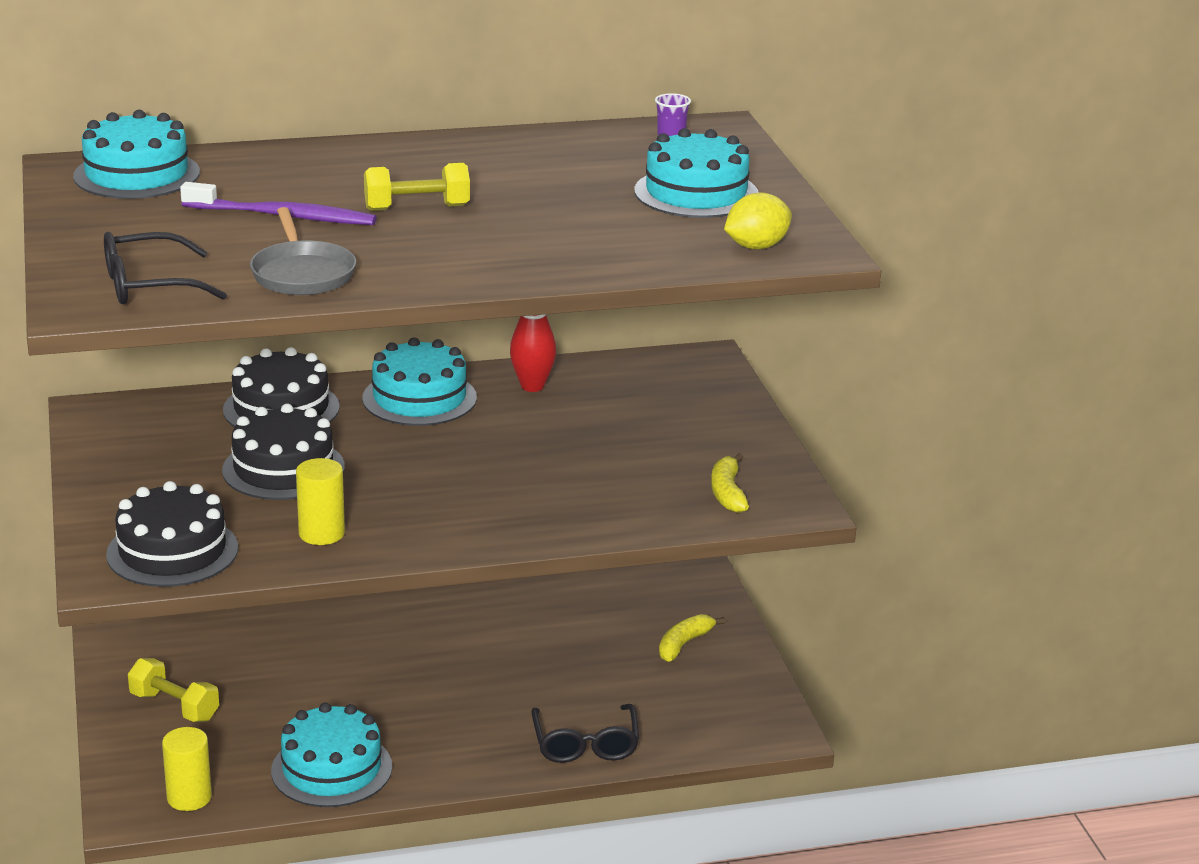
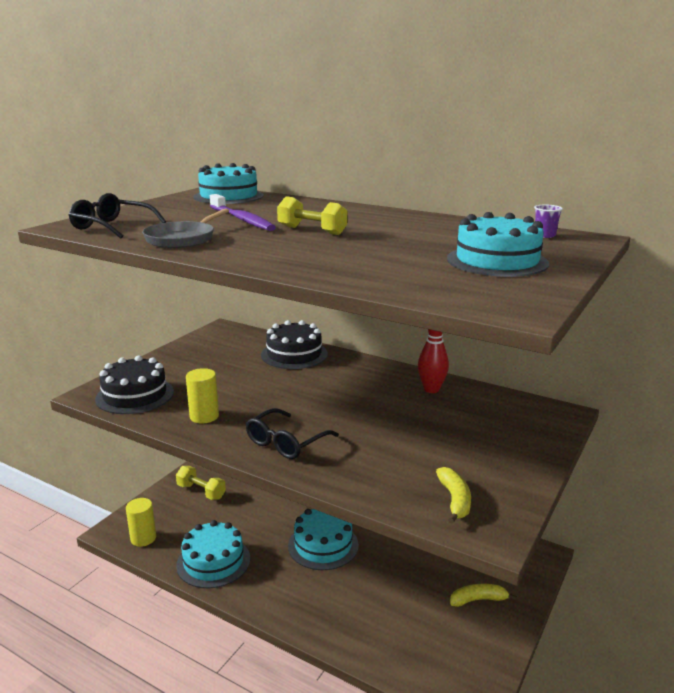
camera: 45 degrees right, 5 degrees down
yellow dumbbell [128,658,219,722] -> yellow dumbbell turned 45 degrees counterclockwise [176,466,226,500]
black cake [222,404,345,500] -> none
turquoise cake [362,338,477,426] -> turquoise cake moved to [288,509,359,570]
black glasses [532,704,639,763] -> black glasses moved to [246,408,339,459]
yellow banana [711,453,749,513] -> yellow banana turned 135 degrees clockwise [436,467,471,523]
yellow lemon [724,192,792,249] -> none

